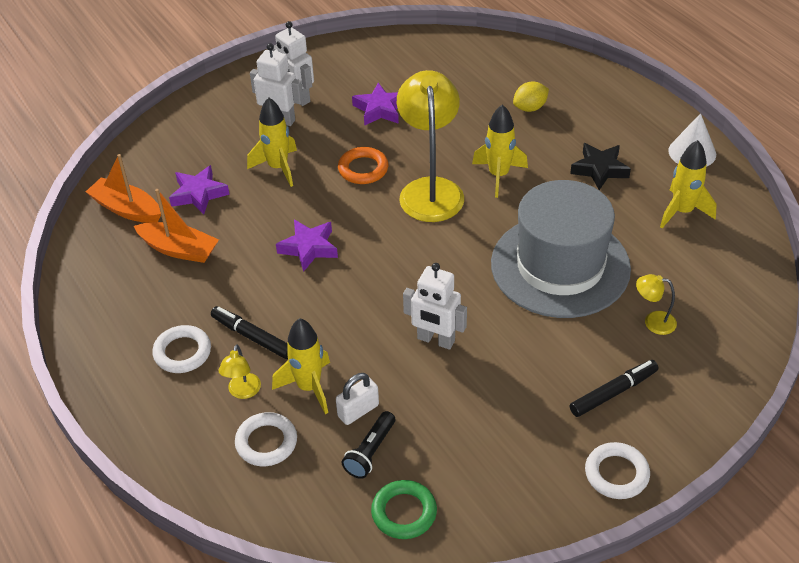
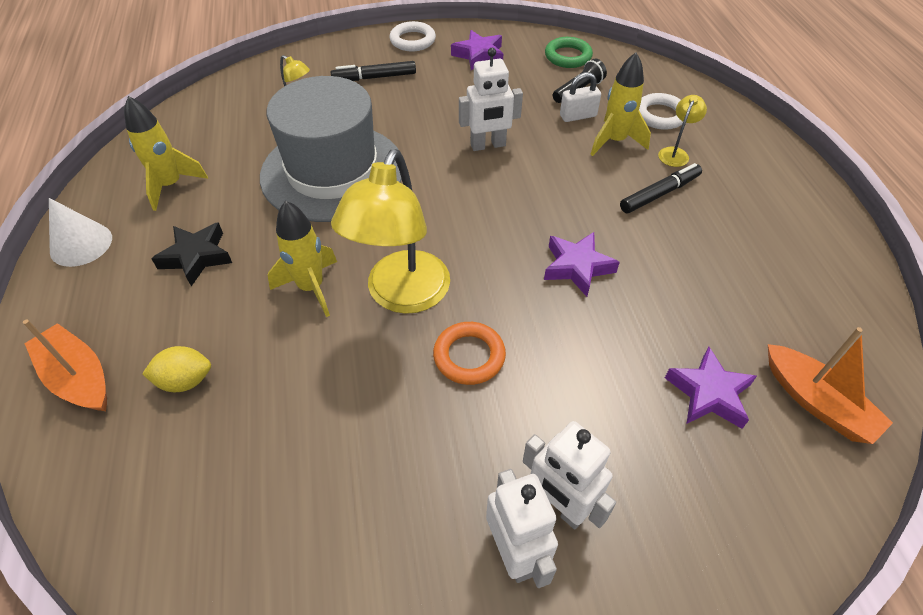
camera: 160 degrees left, 5 degrees up
orange boat [134,189,219,263] -> orange boat moved to [23,319,107,411]
white ring [152,325,211,373] -> none
black marker [211,306,288,359] -> black marker turned 90 degrees counterclockwise [620,163,702,213]
yellow rocket [247,97,297,187] -> none
purple star [352,83,399,126] -> purple star moved to [451,30,503,70]
white robot [403,263,467,350] -> white robot turned 120 degrees clockwise [459,48,523,151]

